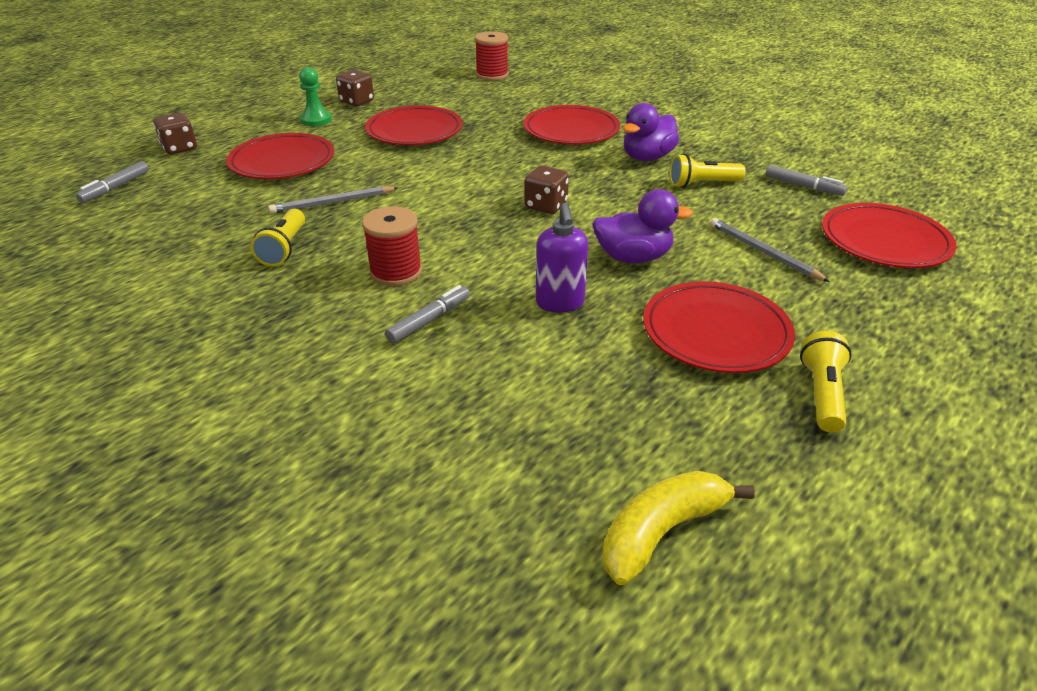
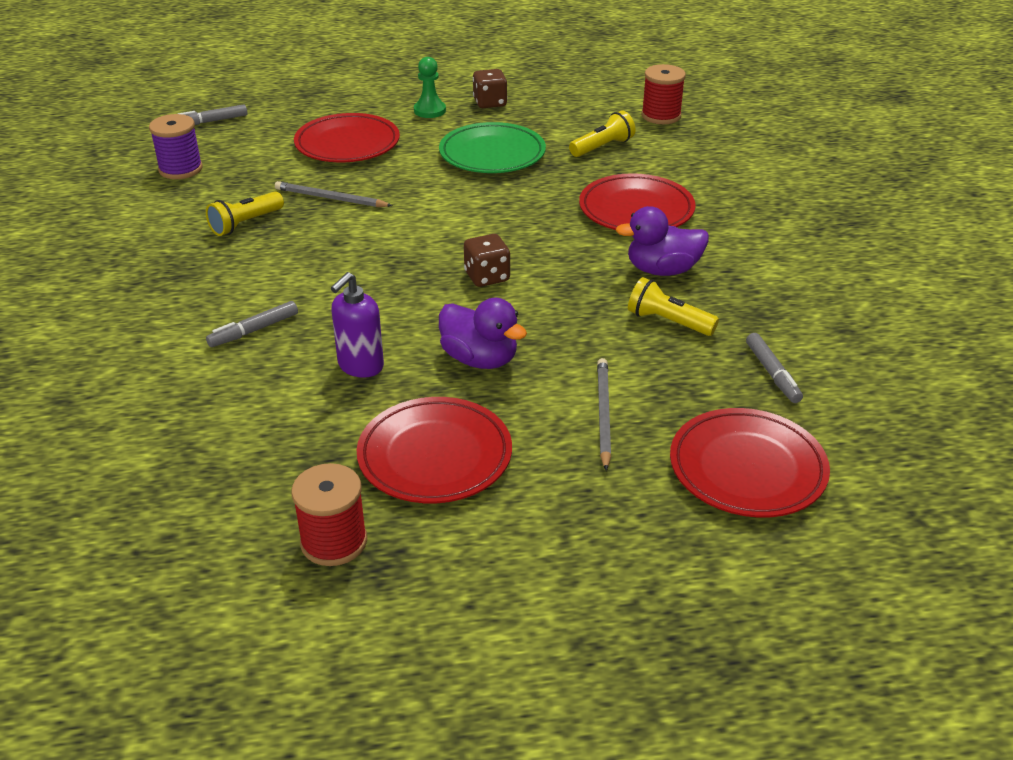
camera: 40 degrees right, 0 degrees up
brown dice [153,113,197,154] -> none
red spool [362,206,422,286] -> red spool moved to [291,463,367,566]
red plate [365,105,463,145] -> green plate [439,122,546,173]
grey marker [385,285,470,343] -> grey marker turned 150 degrees clockwise [206,301,298,347]
yellow banana [603,471,755,585] -> none
yellow flashlight [800,331,852,432] -> yellow flashlight moved to [569,110,636,157]
none -> purple spool [149,114,203,179]

